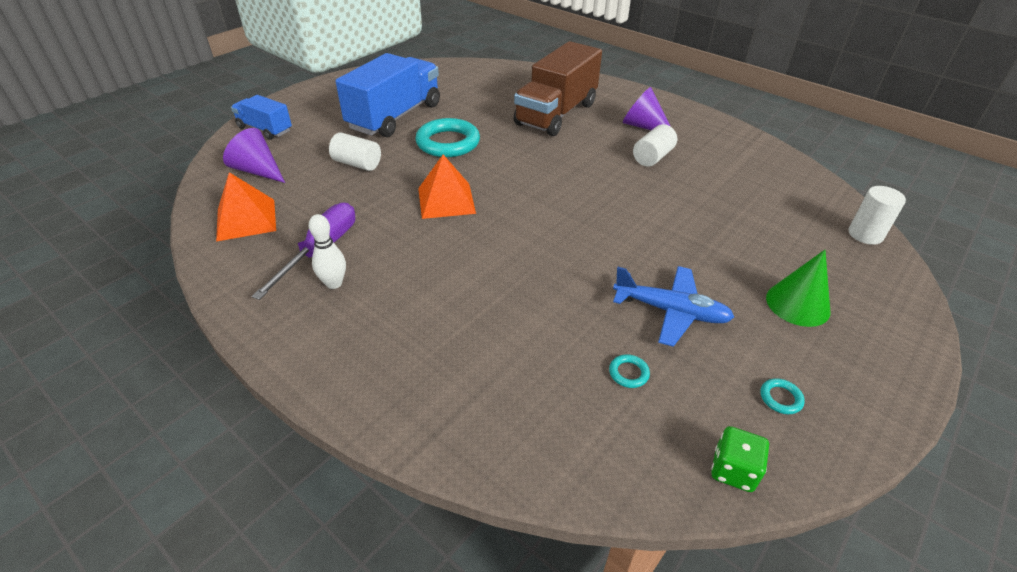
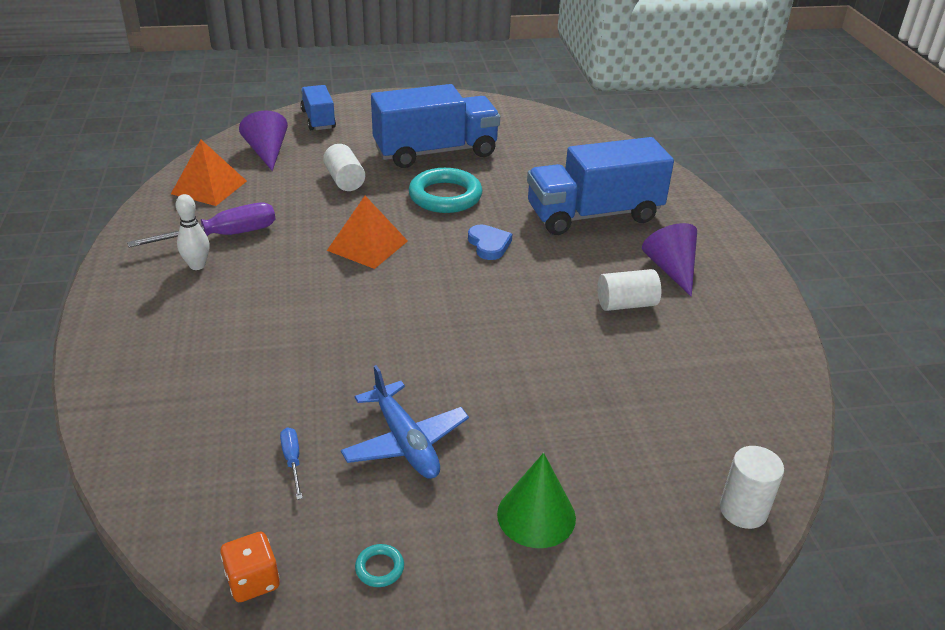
camera: 40 degrees right, 5 degrees down
brown truck [514,41,602,136] -> blue truck [527,137,674,235]
turquoise ring [609,354,650,388] -> blue screwdriver [280,427,303,500]
green dice [711,426,769,492] -> orange dice [220,532,280,602]
none -> blue heart [468,224,512,260]

